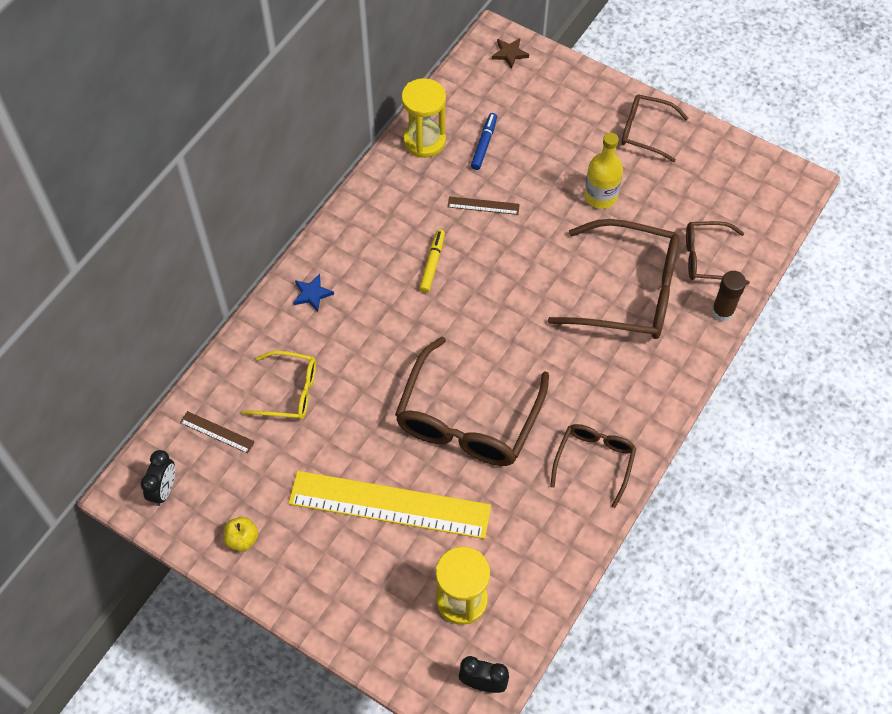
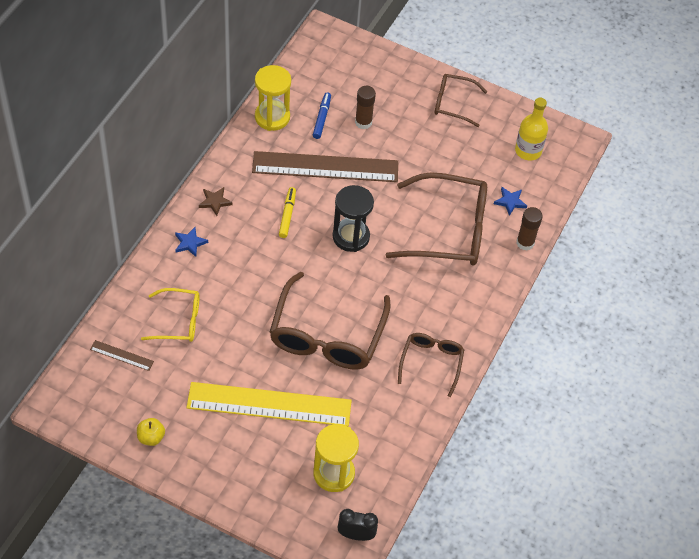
camera: 10 degrees left, 5 degrees down
black clock [141,450,175,506] -> none
brown ruler [448,196,520,215] -> brown ruler [252,151,398,182], size x2.47
brown star [492,38,529,69] -> brown star moved to [199,187,233,216]
yellow bottle [584,133,623,209] -> yellow bottle moved to [515,97,548,161]
brown glasses [686,221,750,284] -> blue star [494,187,527,216]
none -> black hourglass [332,185,374,252]
none -> brown glue stick [355,86,376,129]

